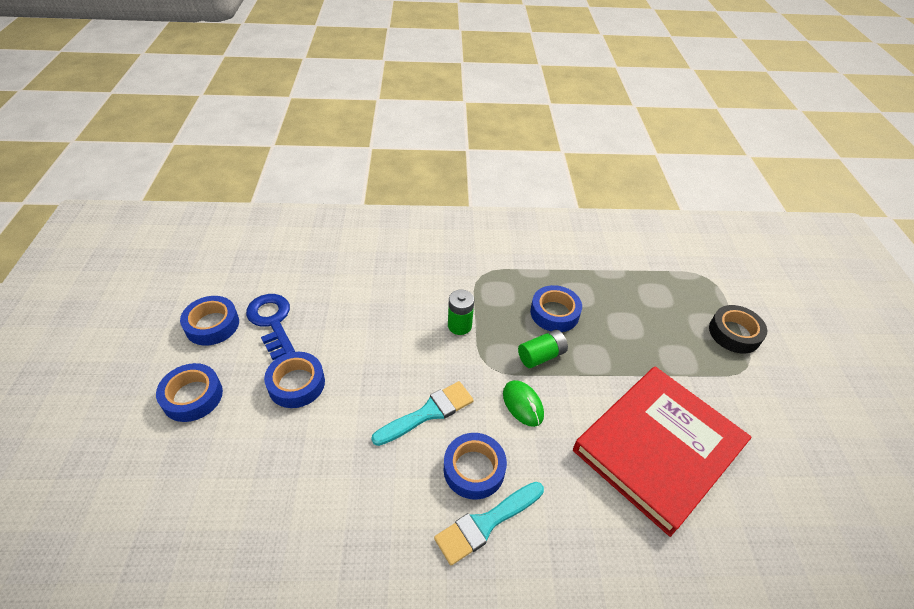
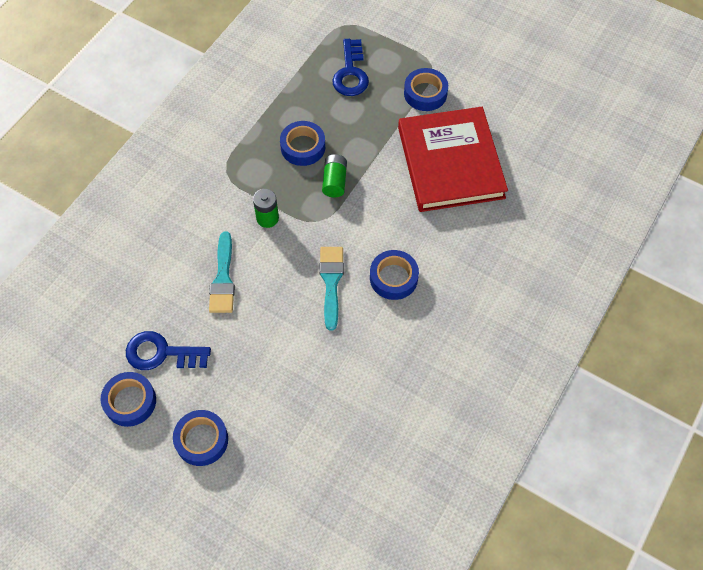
camera: 55 degrees left, 15 degrees up
blue tape [264,352,325,408] -> blue tape moved to [404,68,448,111]
turquoise brush [434,482,544,565] -> turquoise brush moved to [209,231,235,313]
green mouse [503,380,544,427] -> none
black tape [709,305,767,354] -> none
none -> blue key [332,39,369,96]

